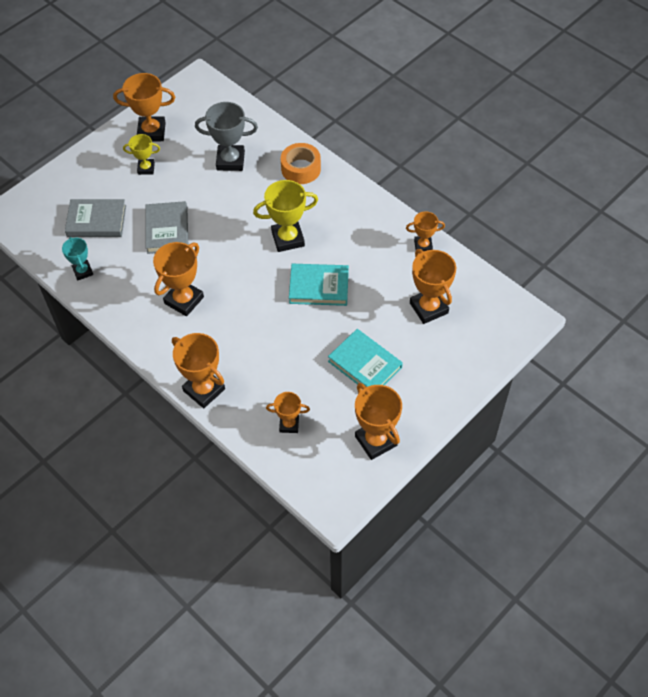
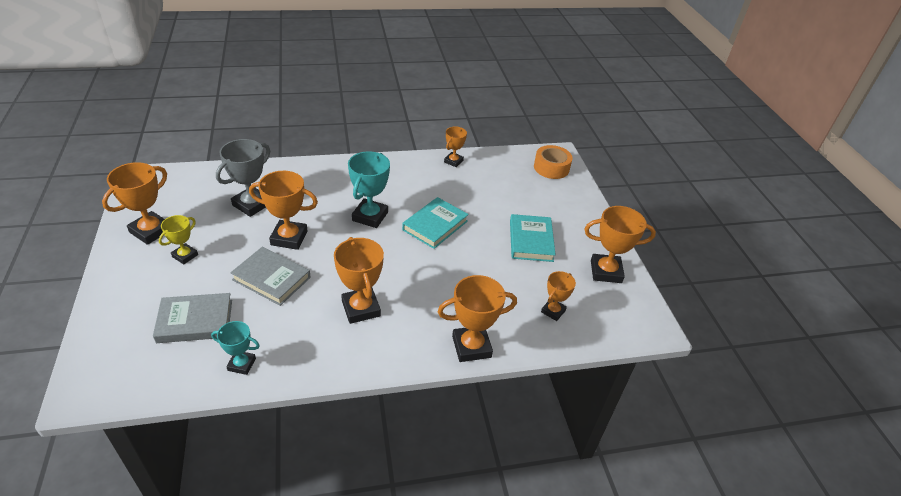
camera: 60 degrees left, 15 degrees down
grey book [65,199,126,237] -> grey book turned 45 degrees clockwise [153,293,232,343]
yellow trophy [253,180,318,252] -> turquoise trophy [348,151,390,228]
orange tape [281,143,321,184] -> orange tape moved to [534,145,573,179]
turquoise book [328,329,403,387] -> turquoise book turned 75 degrees counterclockwise [510,214,556,262]
orange trophy [410,249,456,324] -> orange trophy moved to [249,171,318,250]

